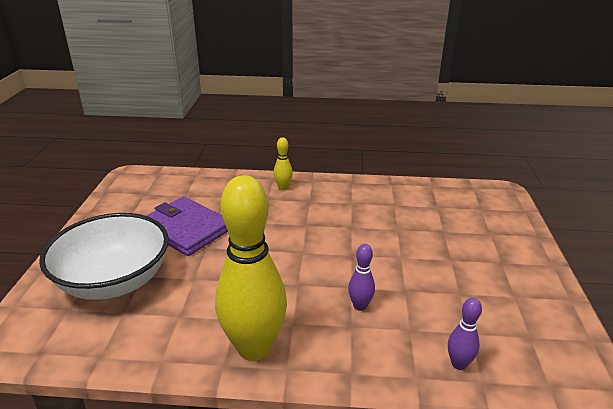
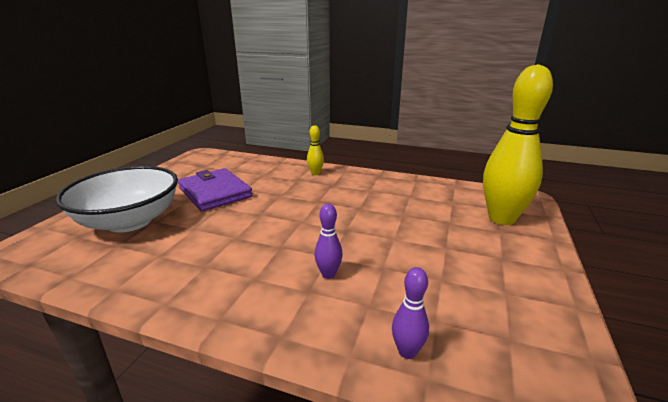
camera: 15 degrees right, 5 degrees down
yellow bowling pin [215,175,287,361] -> yellow bowling pin moved to [483,64,553,225]

